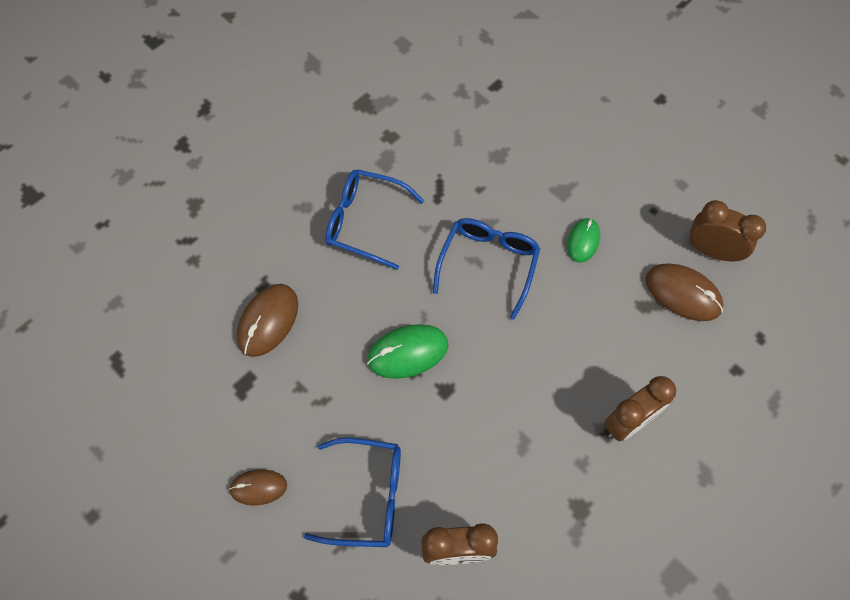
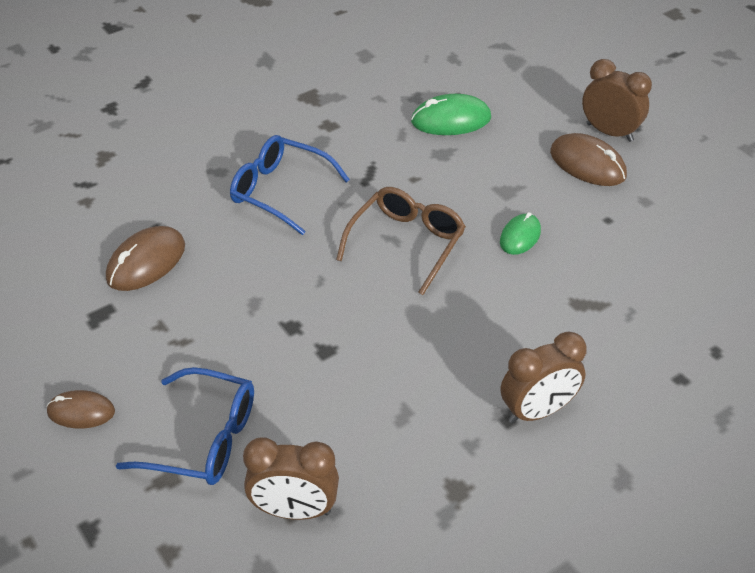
camera: 10 degrees right, 20 degrees down
green mouse [367,324,449,379] -> green mouse moved to [411,94,491,135]
blue glasses [433,218,540,320] -> brown glasses [336,187,466,295]
brown mouse [645,264,724,321] -> brown mouse moved to [550,133,627,186]
brown clock [689,200,766,262] -> brown clock moved to [582,59,652,142]

